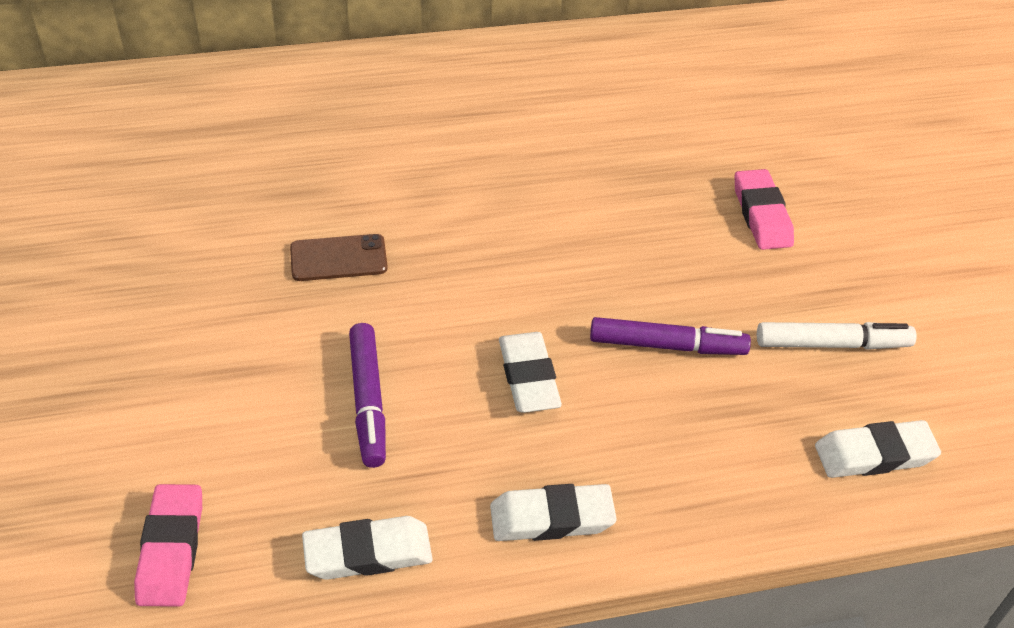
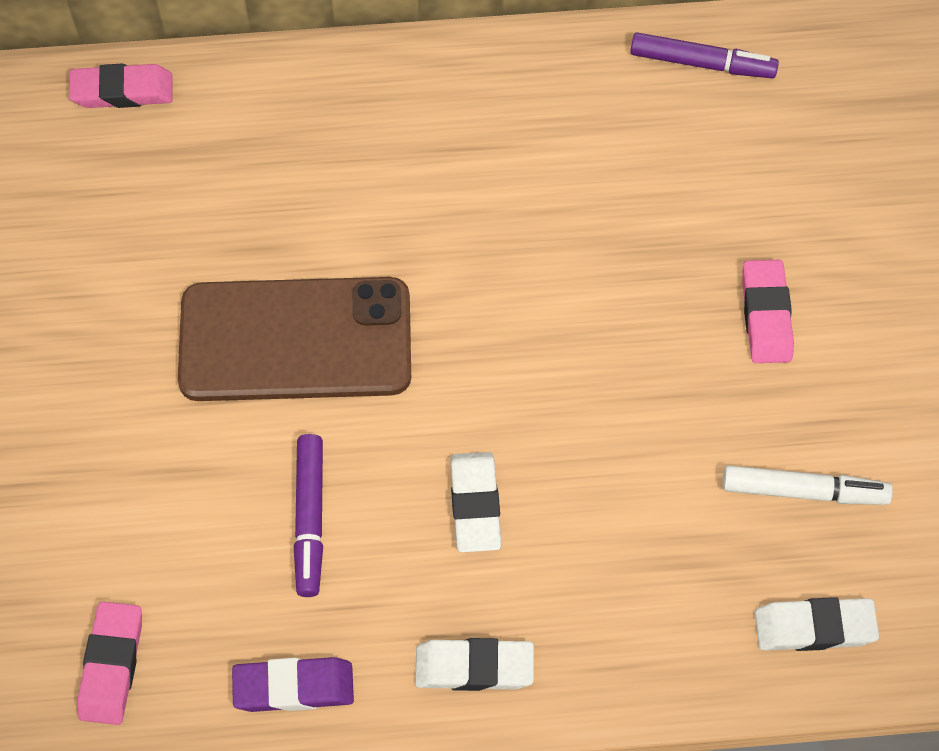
camera: 10 degrees right, 15 degrees up
brown phone [290,234,388,281] -> brown phone [178,277,411,401], size x2.30
white eraser [302,516,433,580] -> purple eraser [232,657,354,712]
purple marker [590,317,751,355] -> purple marker moved to [630,33,779,78]
none -> pink eraser [69,64,173,108]

